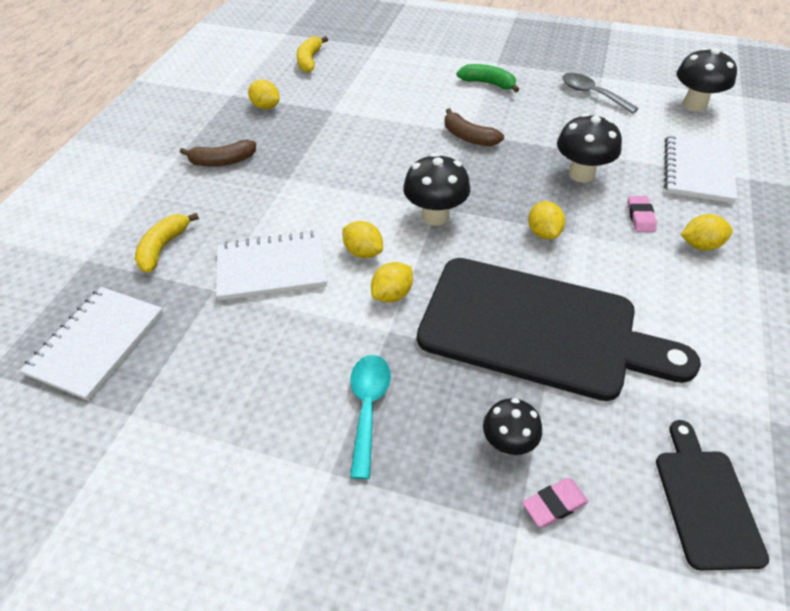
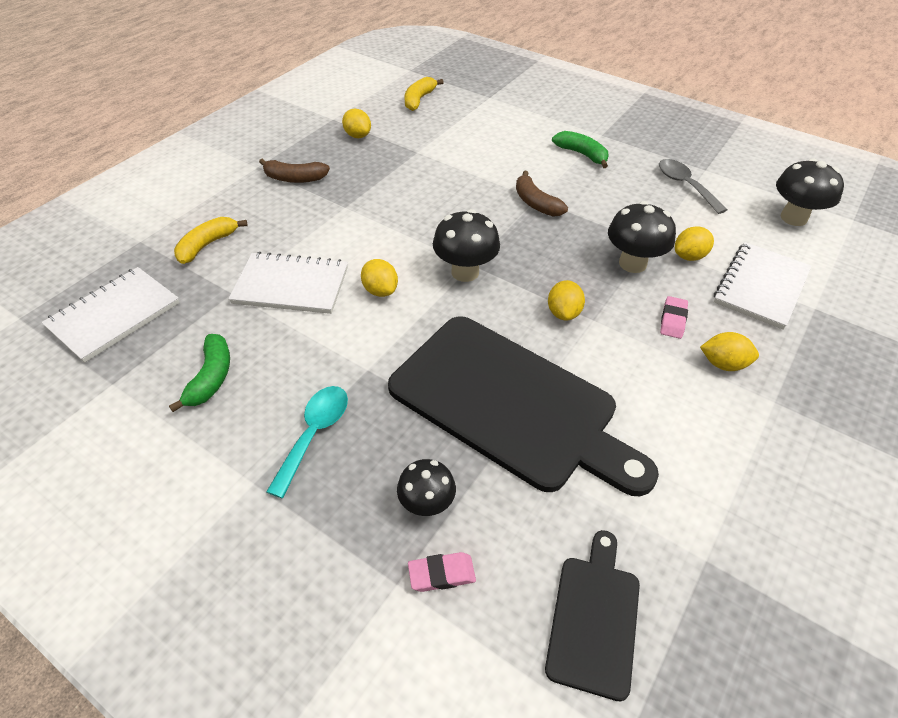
camera: 15 degrees right, 0 degrees up
yellow lemon [371,262,413,302] -> yellow lemon moved to [675,226,714,261]
none -> green banana [169,334,230,412]

